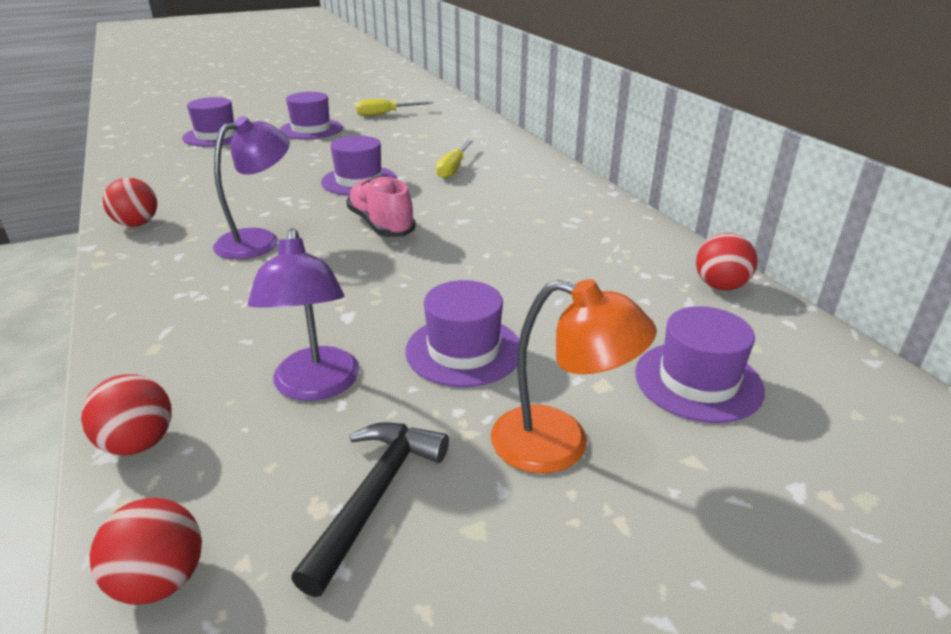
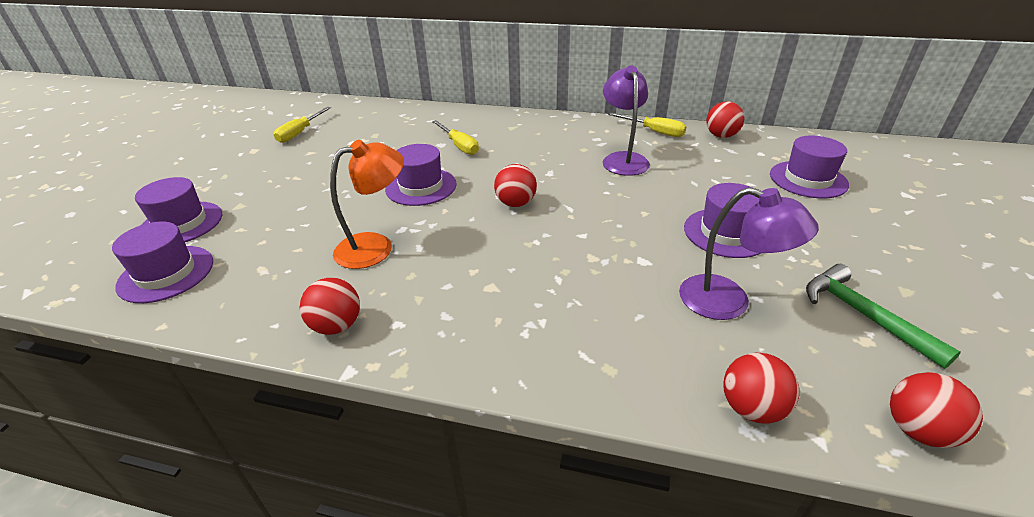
camera: 50 degrees left, 5 degrees up
purple lamp [213,116,290,259] -> purple lamp moved to [603,66,650,176]
purple hat [280,92,343,140] -> purple hat moved to [112,222,213,303]
black hammer [291,422,449,597] -> green hammer [806,264,961,369]
pink shoe [346,176,416,237] -> red ball [494,164,537,207]
orange lamp [491,279,657,474] -> orange lamp moved to [330,140,404,269]
none -> yellow screwdriver [608,113,686,137]

